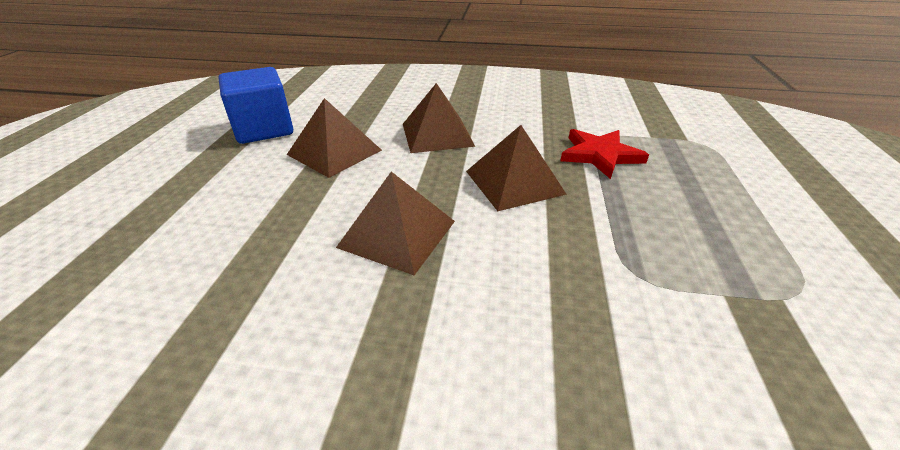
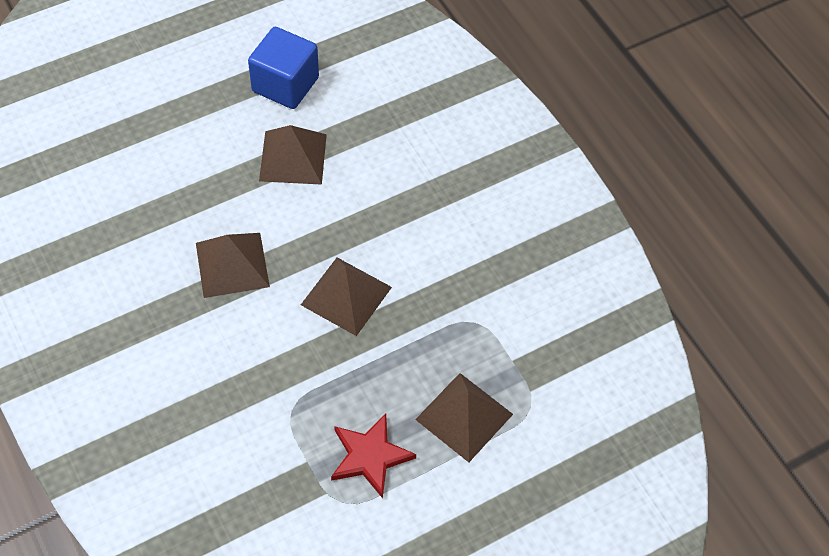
camera: 50 degrees right, 20 degrees up
brown pyramid [403,83,475,153] -> brown pyramid moved to [415,373,513,462]
red star [560,129,649,179] -> red star moved to [331,414,416,498]

